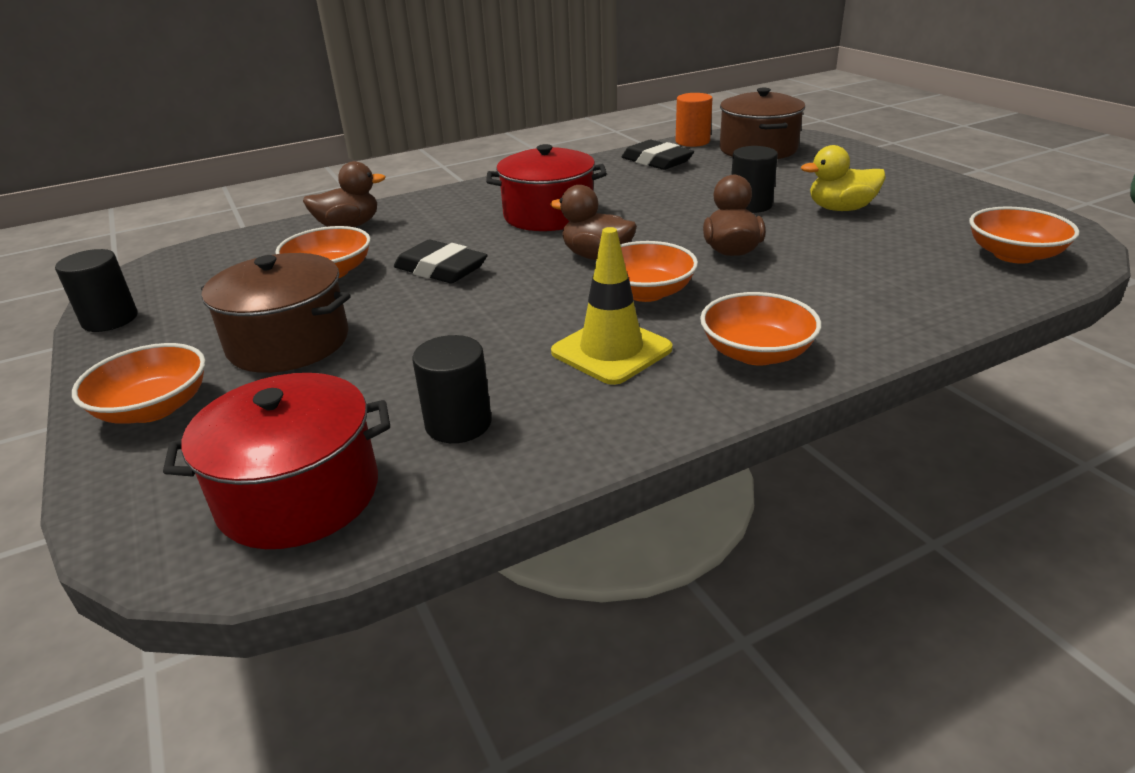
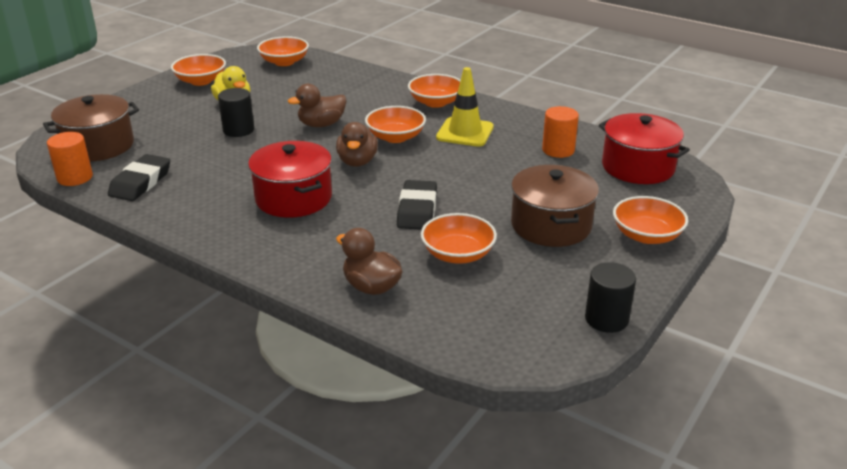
camera: 120 degrees left, 0 degrees up
black cylinder [412,335,492,443] -> orange cylinder [542,106,579,158]
none -> orange bowl [171,54,226,86]

